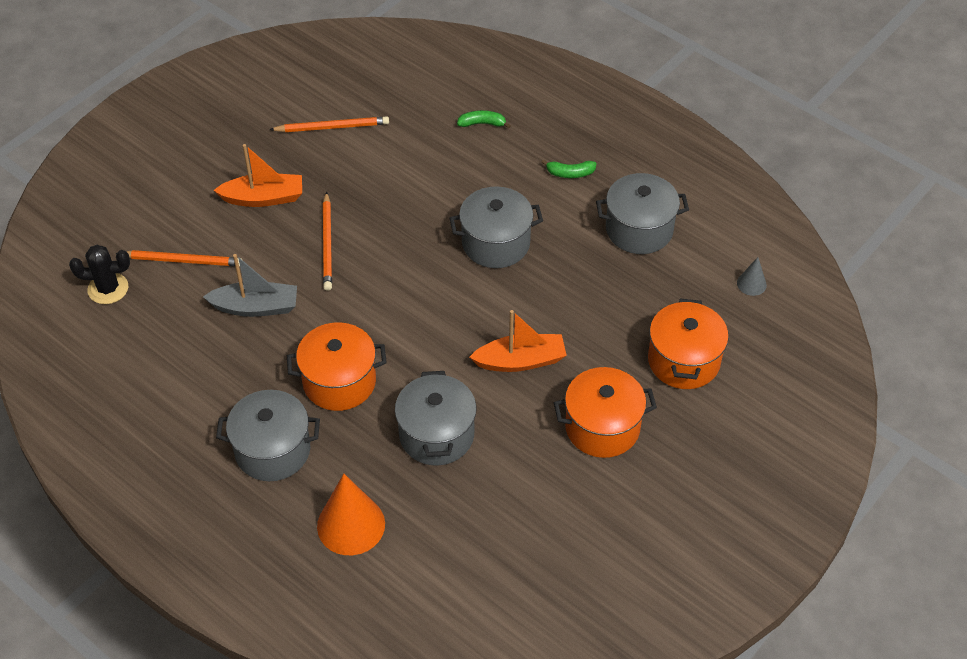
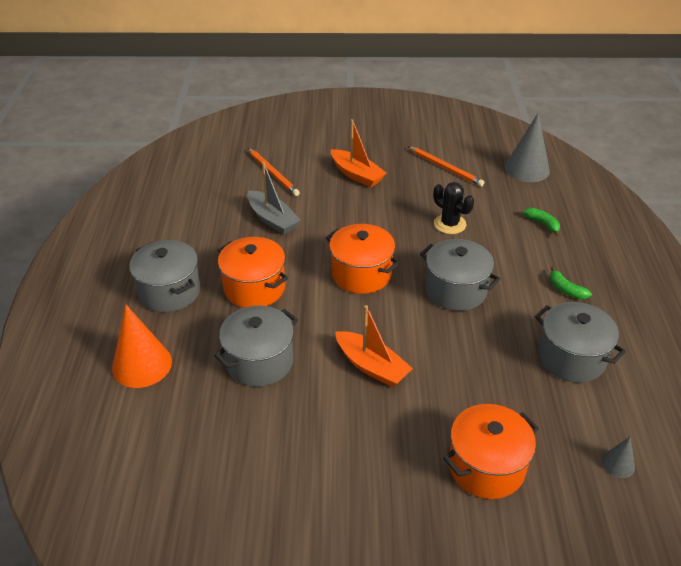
camera: 50 degrees right, 10 degrees down
black cactus [69,245,130,304] -> black cactus moved to [433,182,474,234]
orange pencil [323,192,332,291] -> none
orange pot [554,367,657,458] -> orange pot moved to [326,224,400,294]
none -> grey cone [505,113,550,182]

